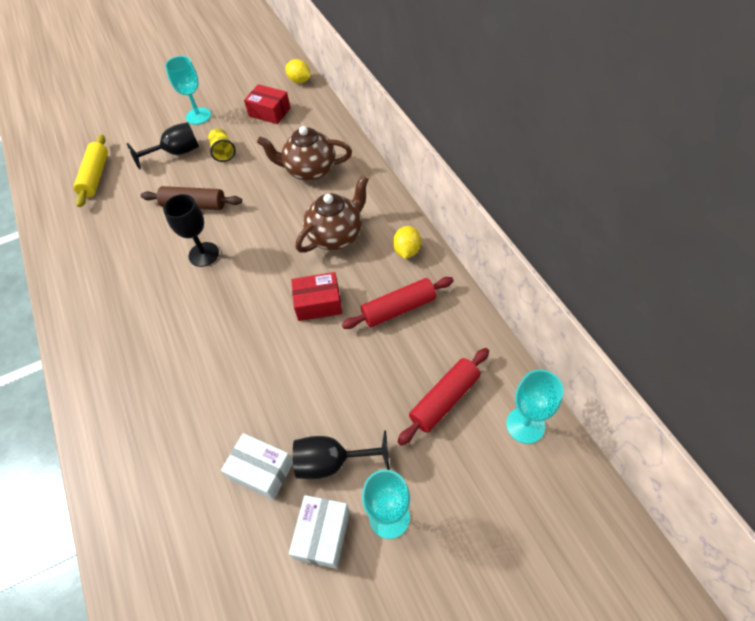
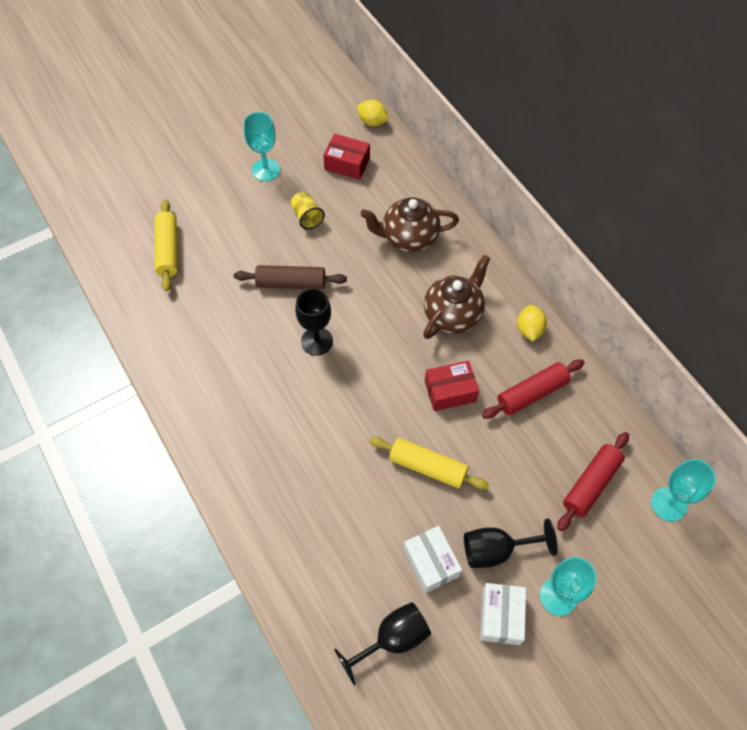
camera: 10 degrees left, 5 degrees up
black goblet [127,122,199,170] -> black goblet moved to [334,602,431,685]
white box [221,433,293,500] -> white box turned 45 degrees clockwise [403,526,462,593]
none -> yellow rolling pin [369,437,489,490]

